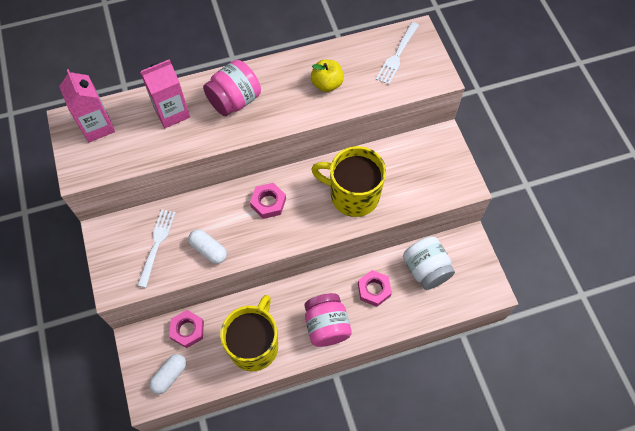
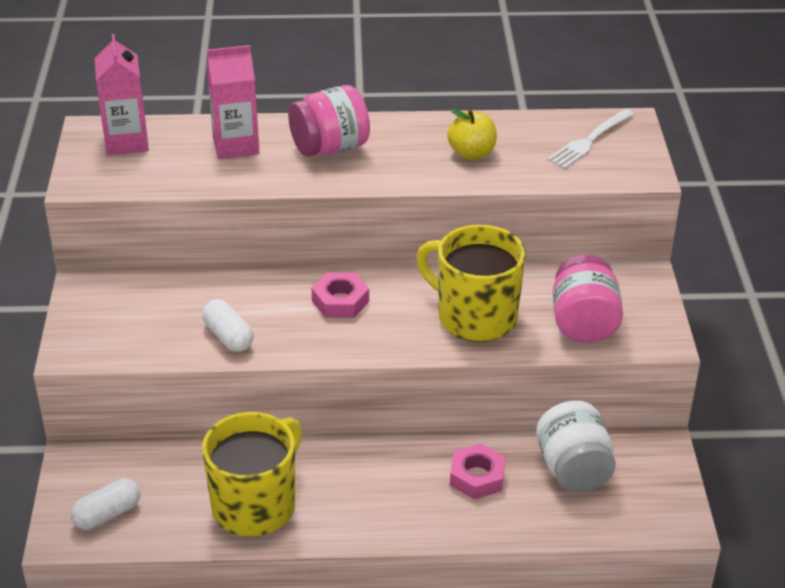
camera: 15 degrees right, 25 degrees down
white fork [137,209,176,288] -> none
pink nut [169,310,204,348] -> none
pink jar [305,293,352,347] -> pink jar moved to [553,254,623,343]

